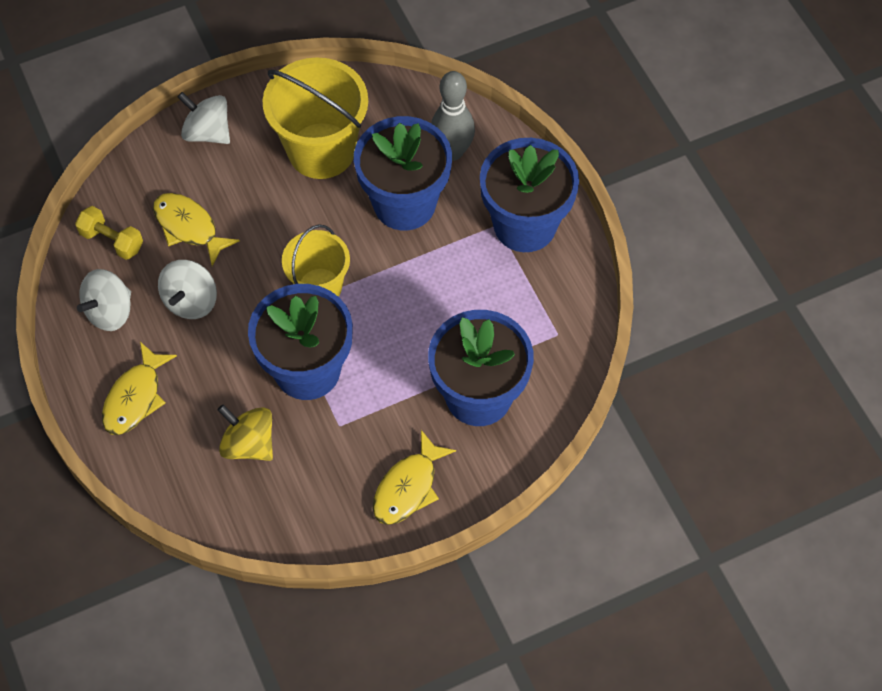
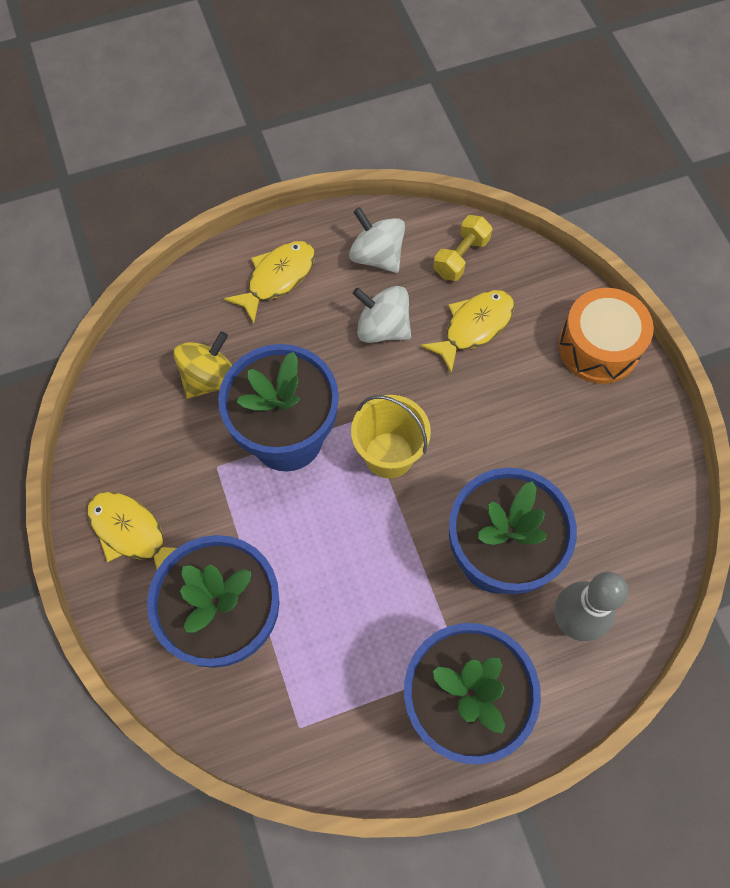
camera: 95 degrees right, 5 degrees up
yellow fish [102,342,177,435] -> yellow fish turned 105 degrees clockwise [224,241,315,324]
white spinning top [177,92,230,144] -> orange drum [558,288,654,384]
yellow bucket [262,57,368,179] -> none

